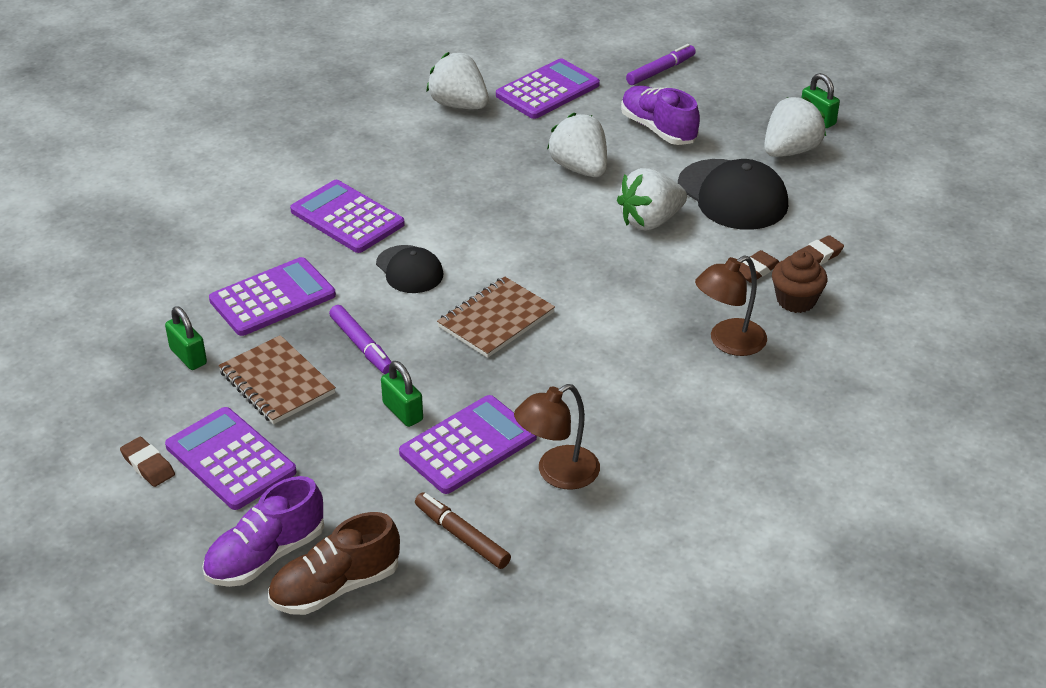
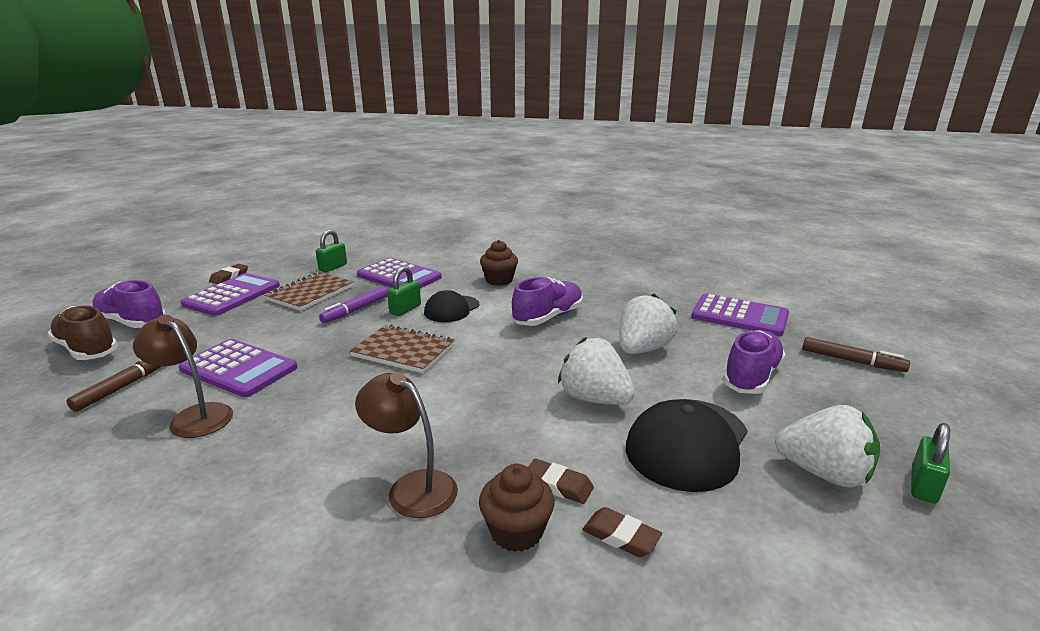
camera: 70 degrees right, 15 degrees down
purple calculator [290,180,405,253] -> brown cupcake [480,240,518,286]
green padlock [381,361,423,427] -> green padlock moved to [387,266,421,316]
white strawberry [426,52,489,109] -> none
purple marker [626,44,696,85] -> brown marker [802,337,910,372]
none -> purple shoe [512,277,583,326]

